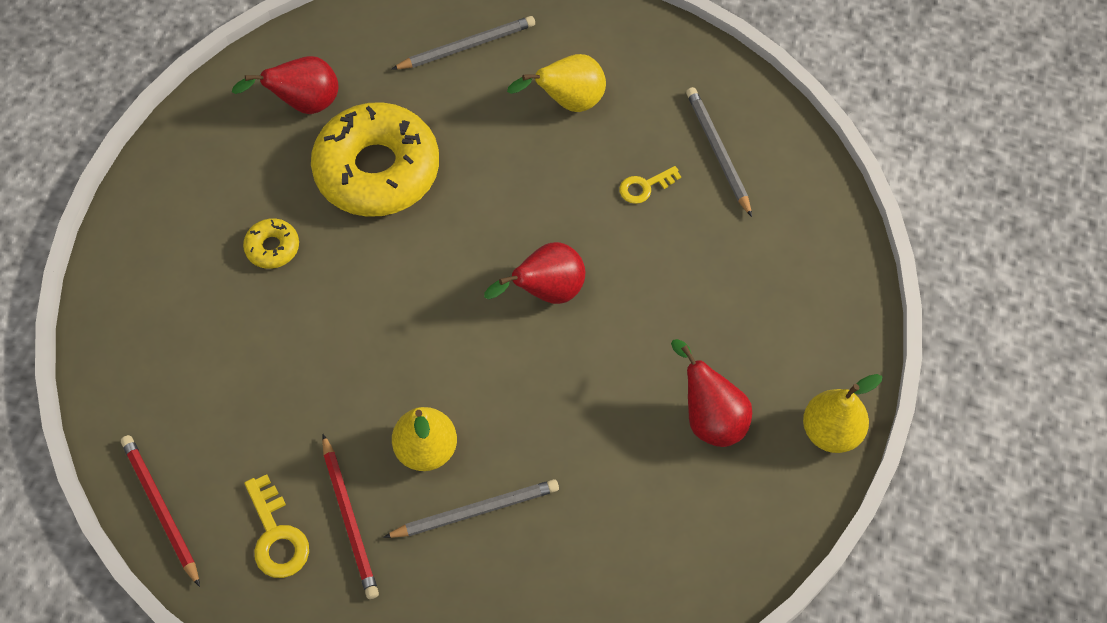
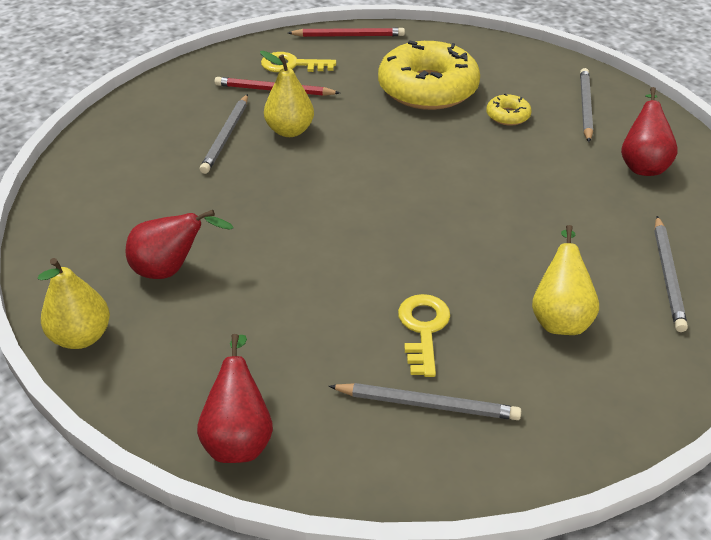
camera: 120 degrees right, 20 degrees down
yellow donut [311,102,439,217] -> yellow donut moved to [378,40,480,110]
red pear [484,242,585,304] -> red pear moved to [197,334,273,463]
yellow key [619,166,681,204] -> yellow key [398,294,450,377], size x1.51
none -> grey pencil [580,68,593,142]

